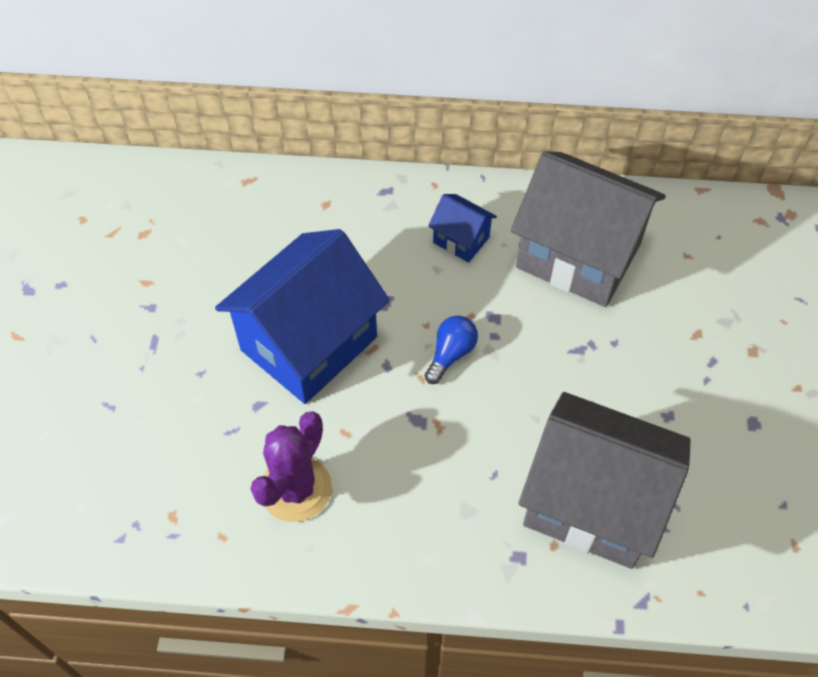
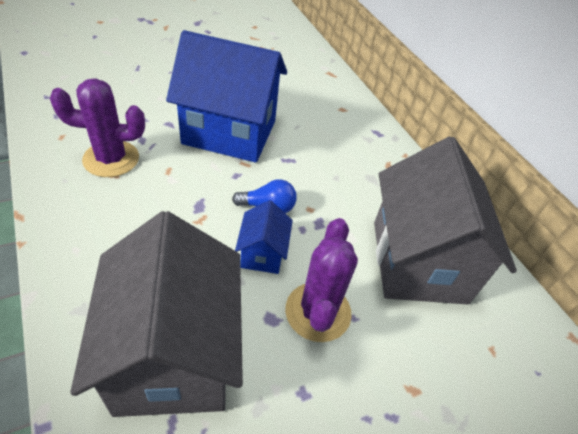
camera: 55 degrees right, 10 degrees down
blue house [428,194,497,263] -> blue house moved to [235,200,293,274]
none -> purple cactus [285,218,358,342]

